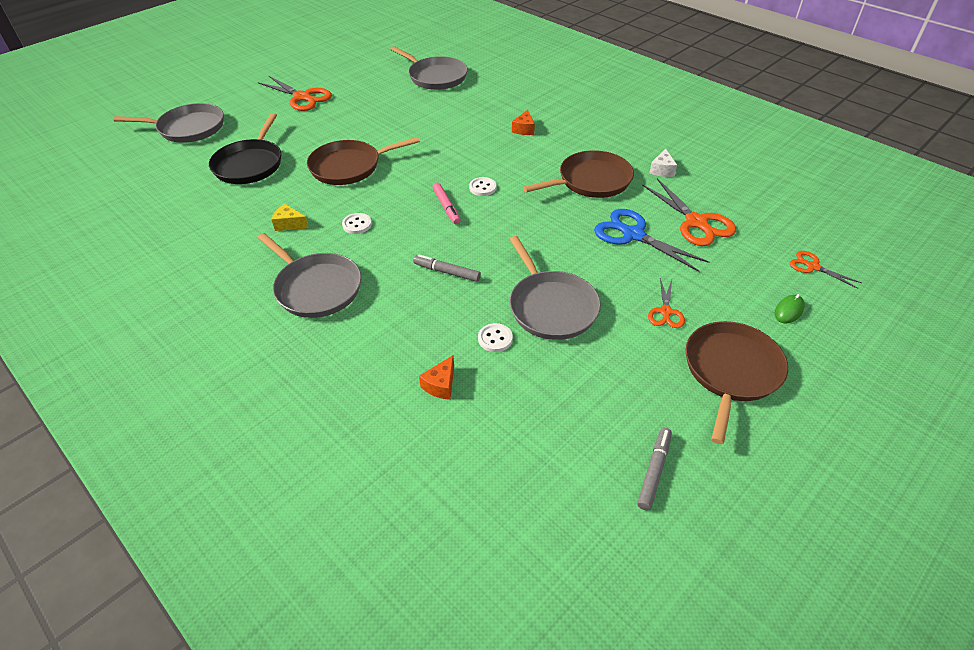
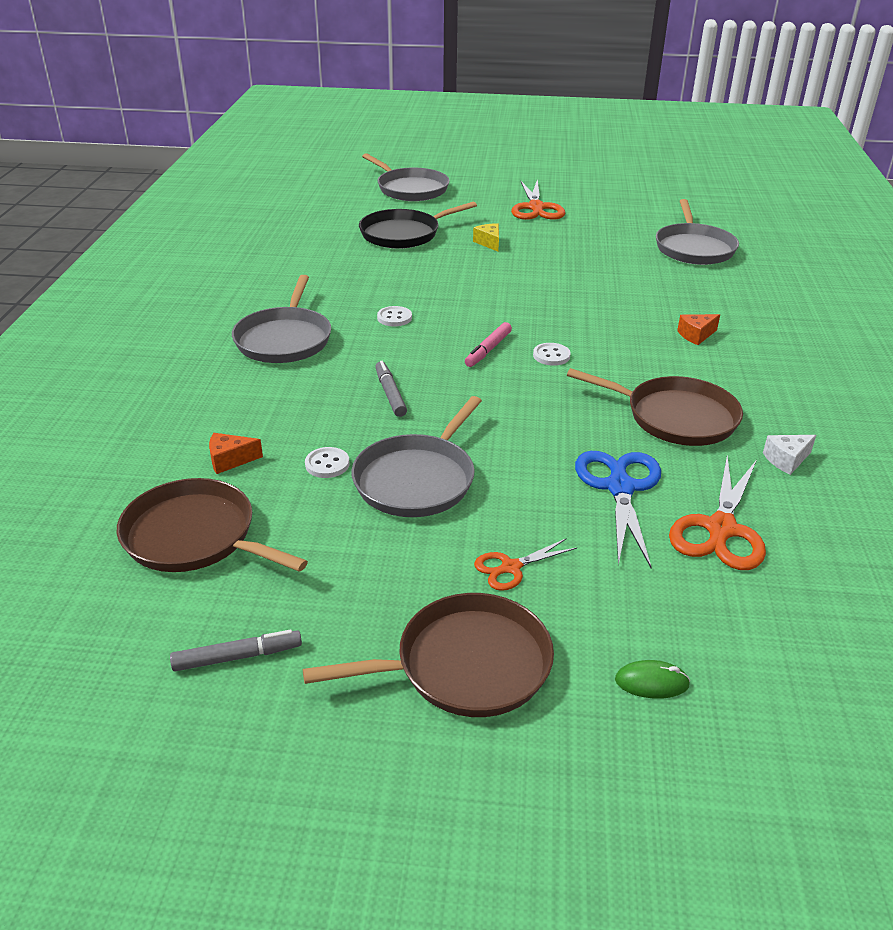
camera: 50 degrees right, 10 degrees down
yellow cheese [271,204,309,231] -> yellow cheese moved to [473,223,499,251]
brown pan [307,137,420,185] -> brown pan moved to [117,478,308,572]
orange scissors [790,251,862,289] -> none

